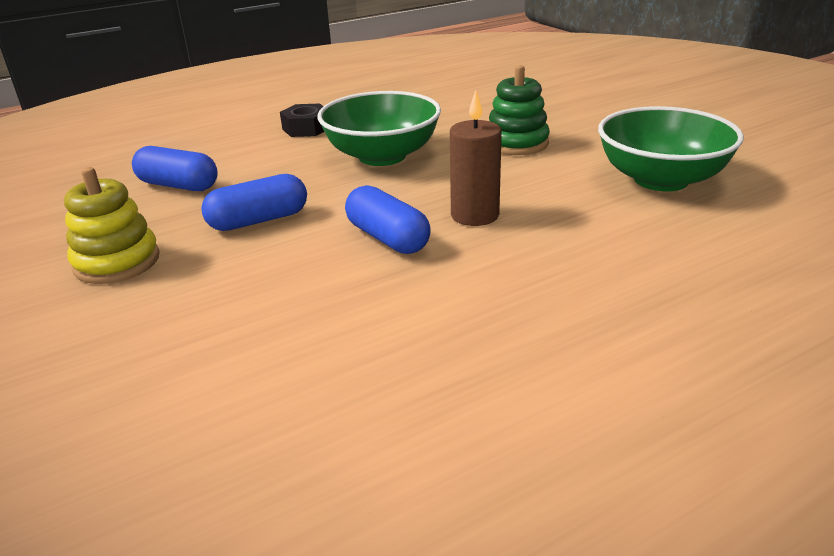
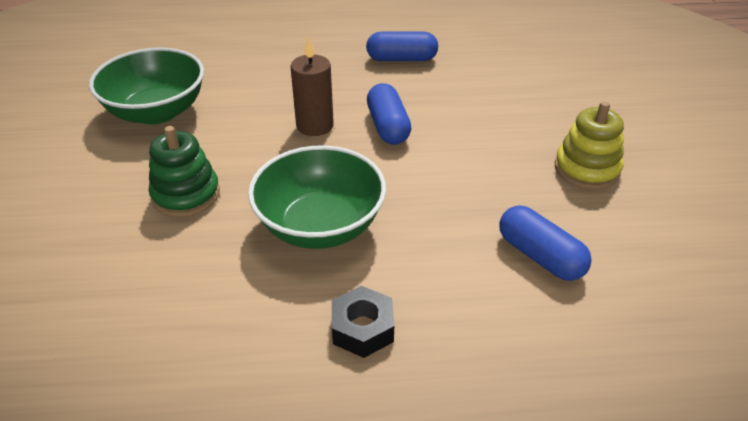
camera: 155 degrees left, 10 degrees up
blue capsule [201,174,307,231] -> blue capsule moved to [366,32,438,61]

